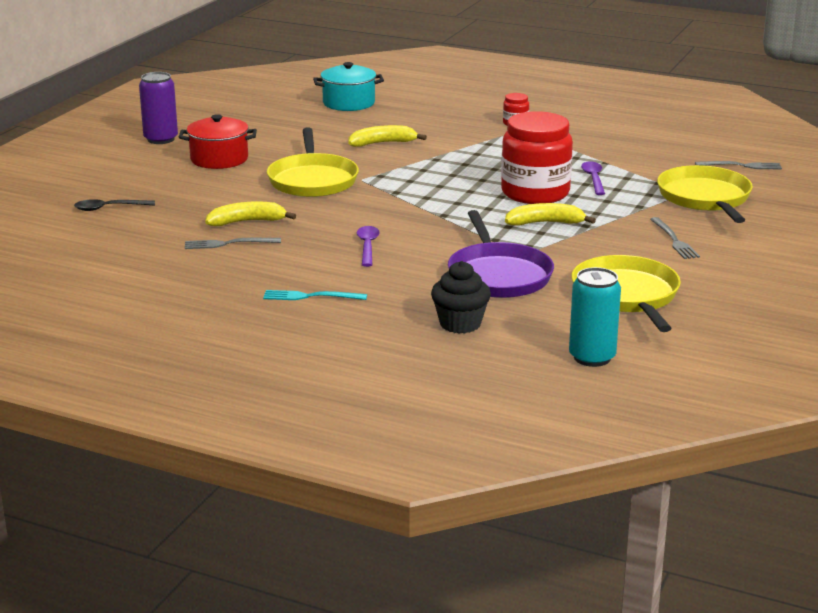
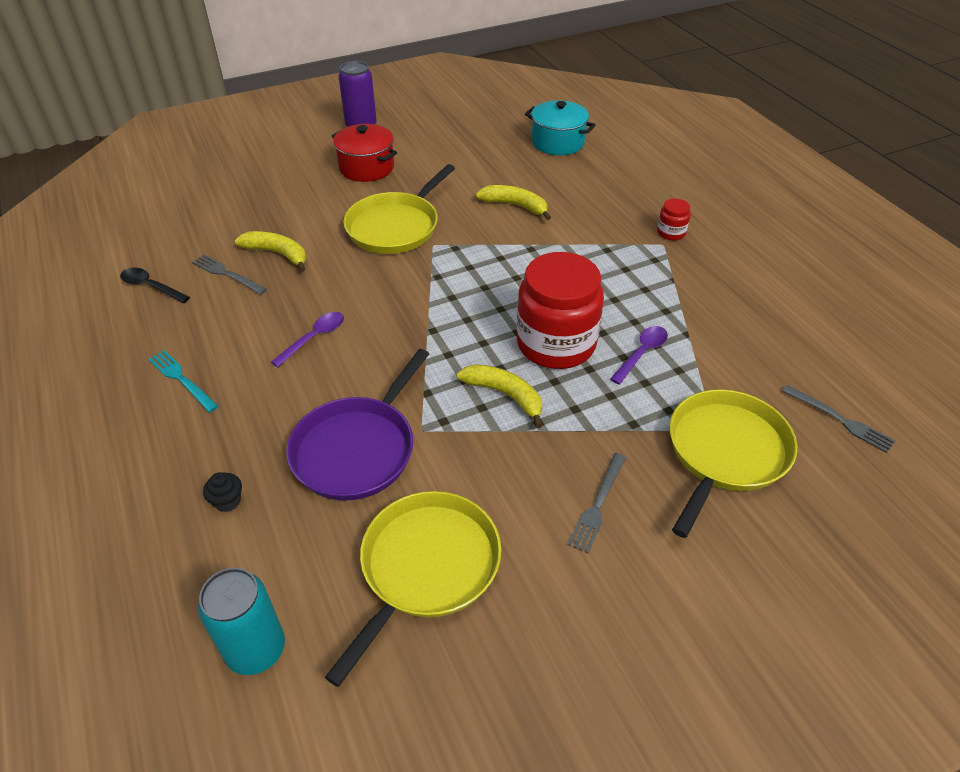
camera: 40 degrees right, 20 degrees up
black spoon [74,199,155,211] -> black spoon moved to [120,268,190,303]
black cupcake [431,261,491,334] -> black cupcake [203,472,242,512], size x0.54

